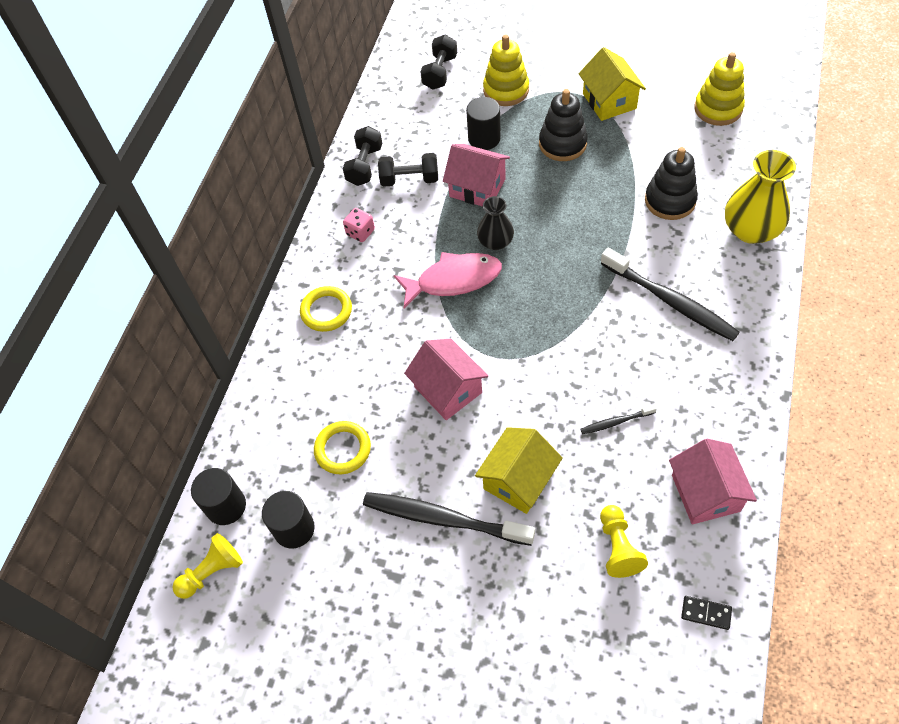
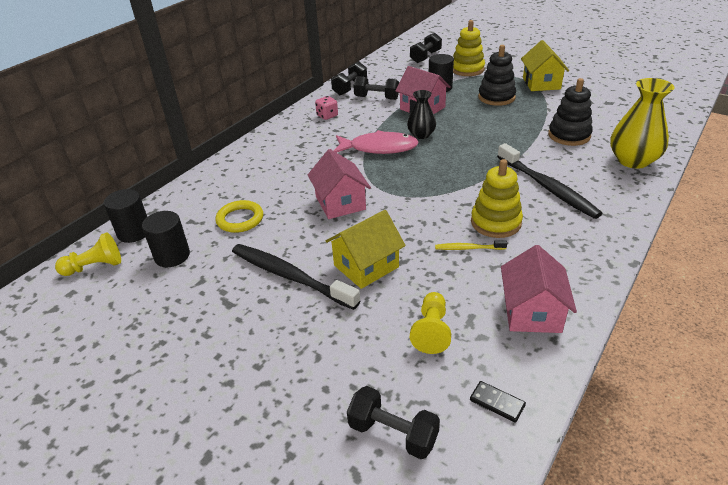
camera: 15 degrees right, 20 degrees down
yellow ring [300,286,352,332] -> none
black toothbrush [580,405,657,434] -> yellow toothbrush [435,240,507,250]
yellow stacking toy [694,52,745,126] -> yellow stacking toy moved to [471,159,523,238]
none -> black dumbbell [347,386,440,459]

